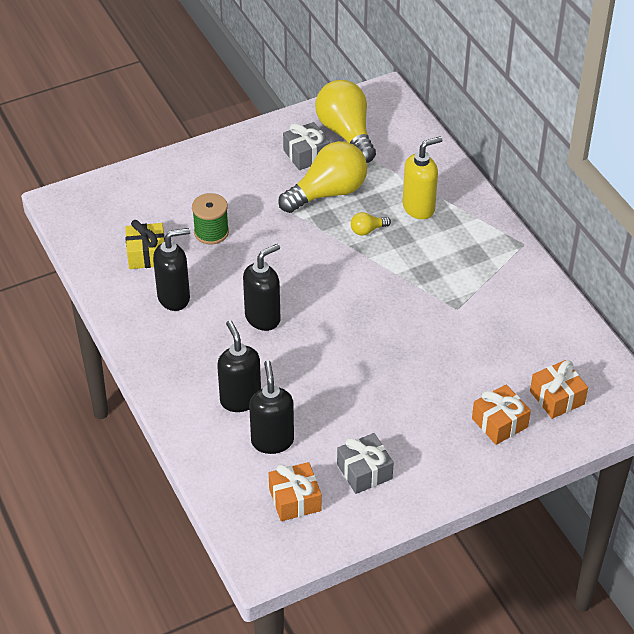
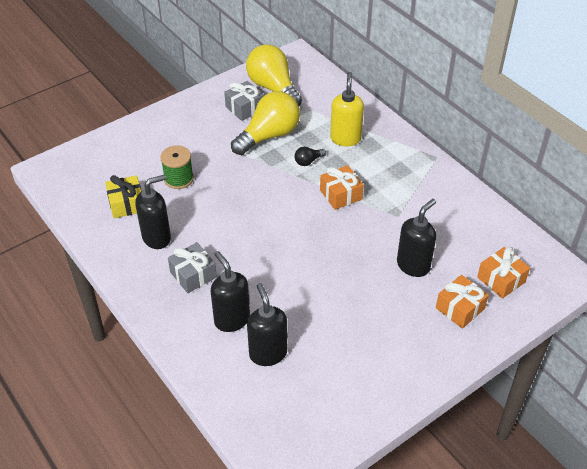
camera: 10 degrees left, 0 degrees up
black soap dispenser [243,244,280,331] -> black soap dispenser moved to [397,199,436,277]
orange gift [269,462,322,521] -> orange gift moved to [320,165,363,210]
grey gift [337,433,394,494] -> grey gift moved to [168,242,217,293]
yellow light bulb [351,212,391,236] -> black light bulb [294,147,326,166]
yellow soap dispenser [402,136,442,219] -> yellow soap dispenser turned 45 degrees counterclockwise [330,72,364,146]

